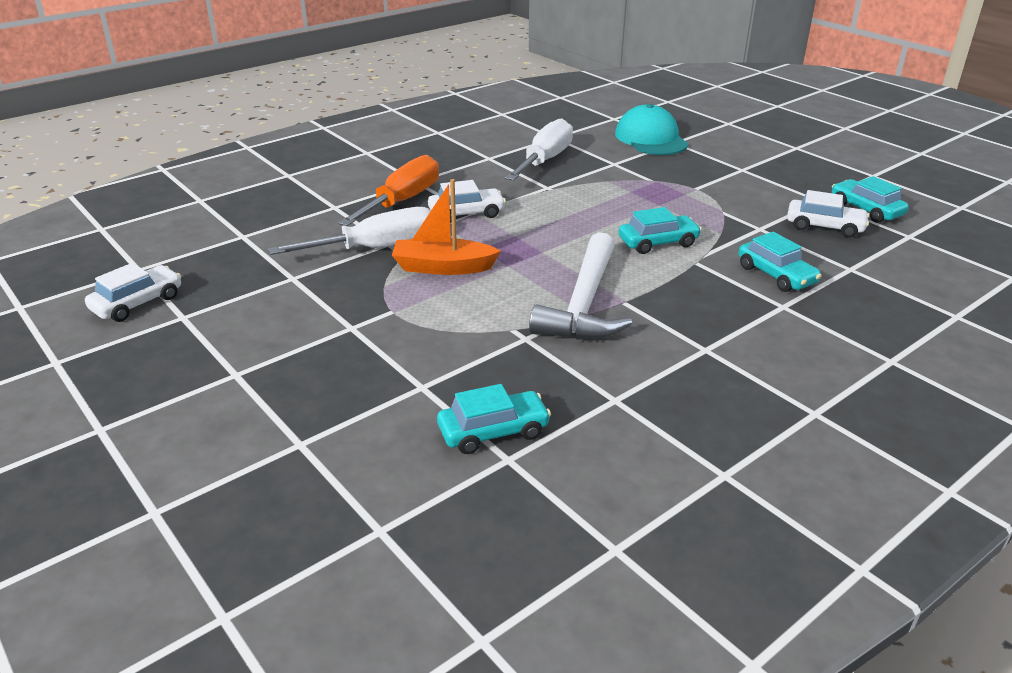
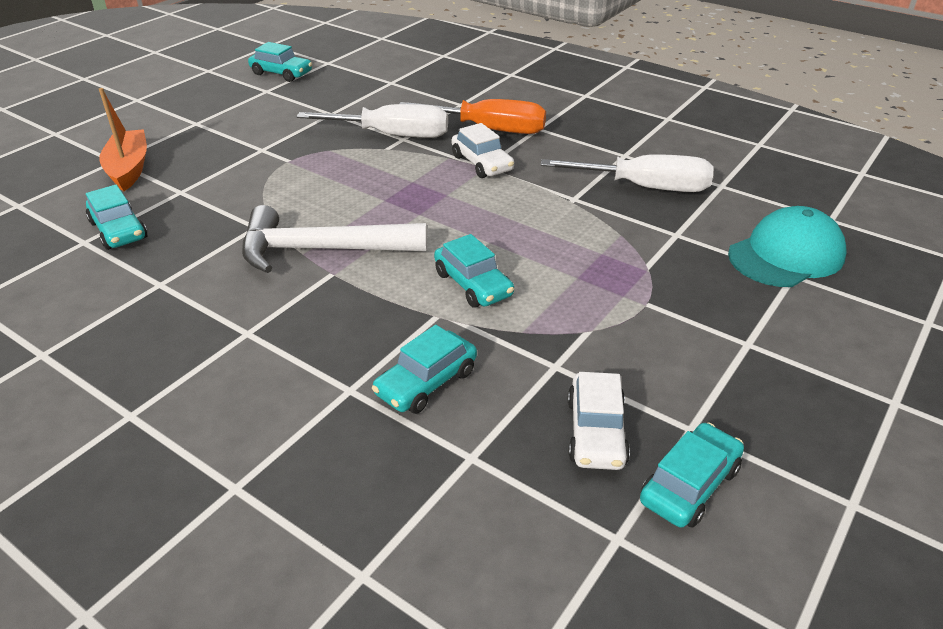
camera: 75 degrees right, 5 degrees up
white car [85,263,182,322] -> turquoise car [248,42,312,82]
white screwdriver [268,207,431,255] -> white screwdriver turned 45 degrees counterclockwise [296,104,448,138]
orange boat [392,179,501,275] -> orange boat moved to [99,88,147,191]

